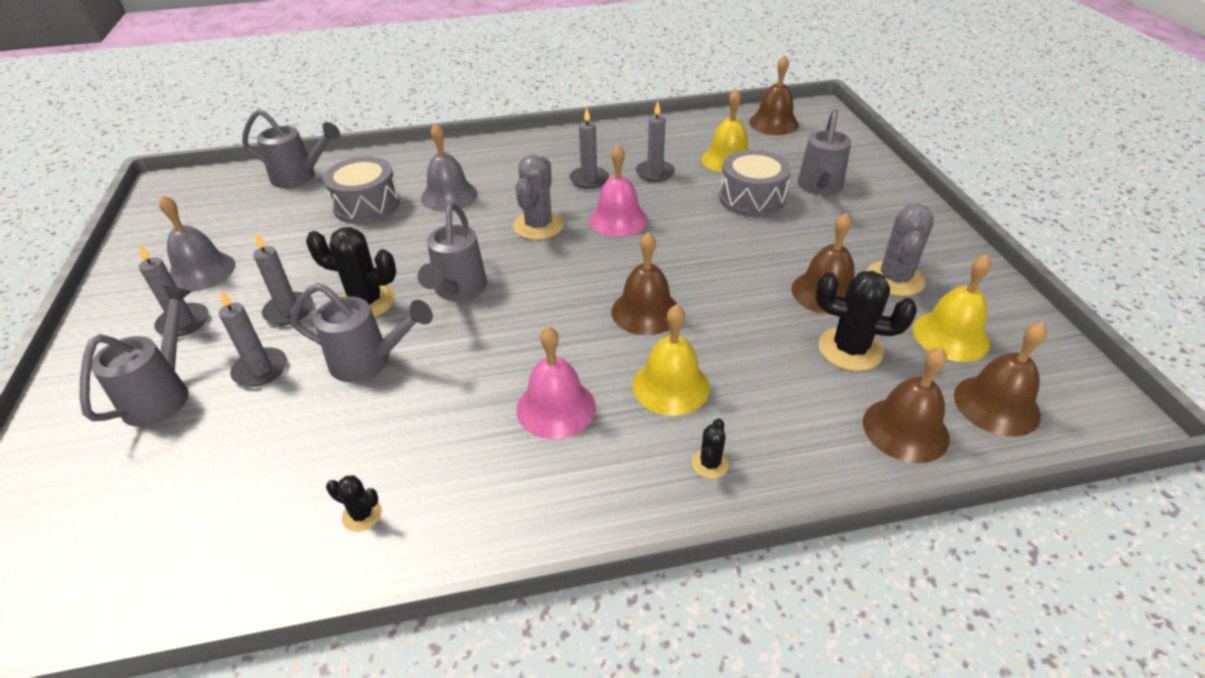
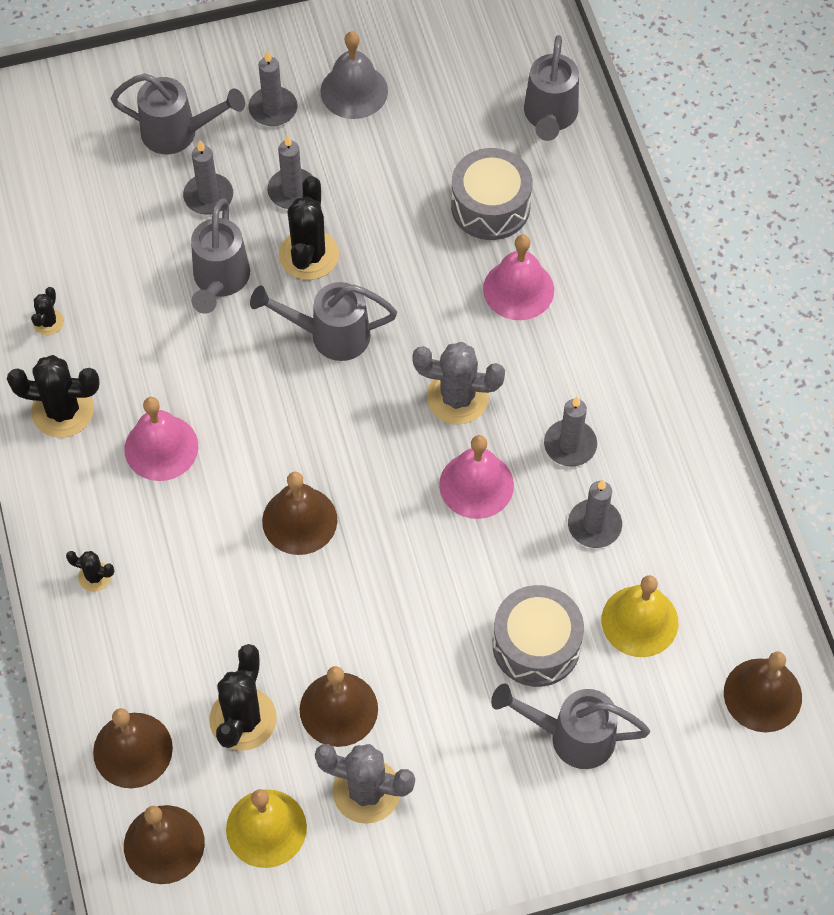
camera: 85 degrees right, 20 degrees up
grey bell [421,123,477,212] -> pink bell [483,235,554,320]
yellow bell [633,304,710,416] -> none
none -> black cactus [7,355,100,438]

